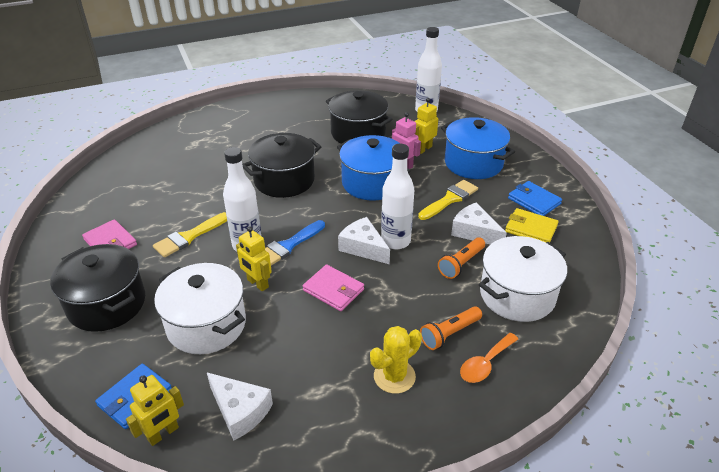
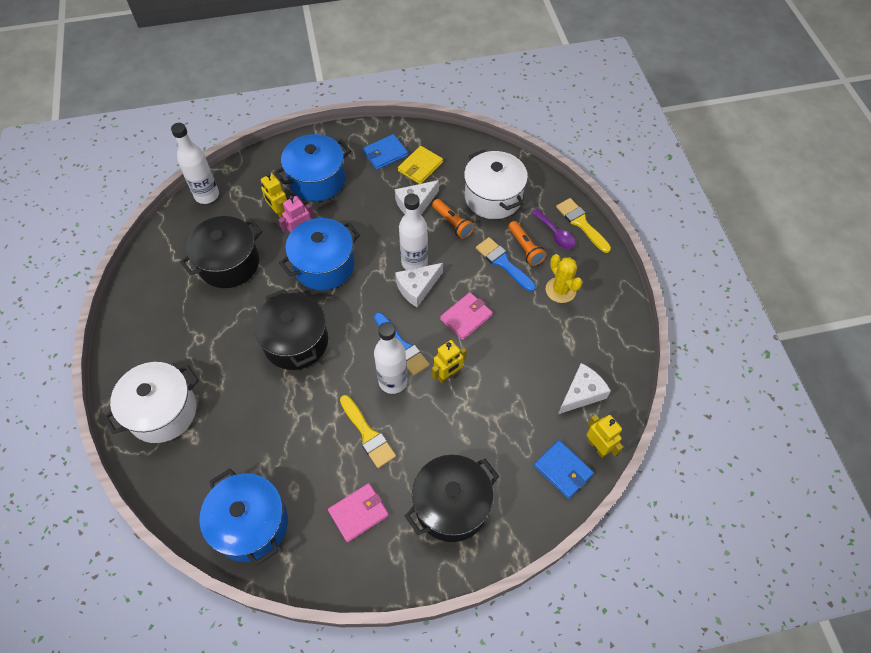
camera: 80 degrees left, 20 degrees up
white pot [154,263,246,354] -> white pot moved to [103,362,199,443]
yellow brush [418,180,478,220] -> yellow brush moved to [556,198,611,253]
orange spoon [460,333,518,383] -> purple spoon [531,209,576,249]
none -> blue pot [199,469,288,566]
none -> blue brush [476,237,536,292]

